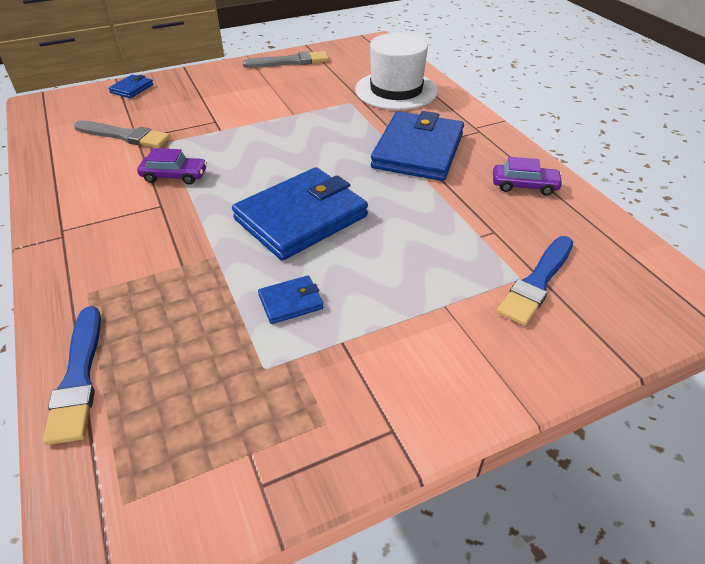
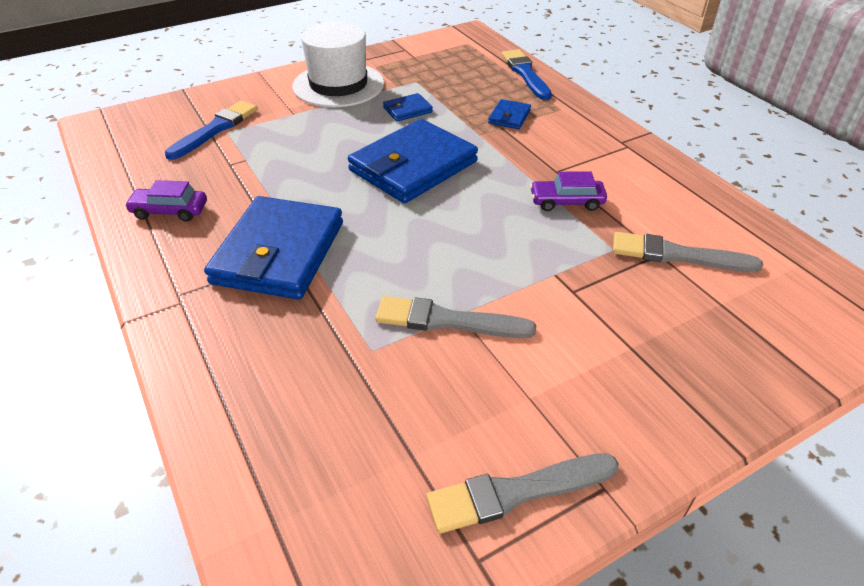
camera: 175 degrees right, 0 degrees up
blue wallet [108,74,154,98] -> blue wallet moved to [488,99,531,129]
white hat [355,33,438,110] -> white hat moved to [293,22,384,107]
none -> grey brush [375,296,536,338]

